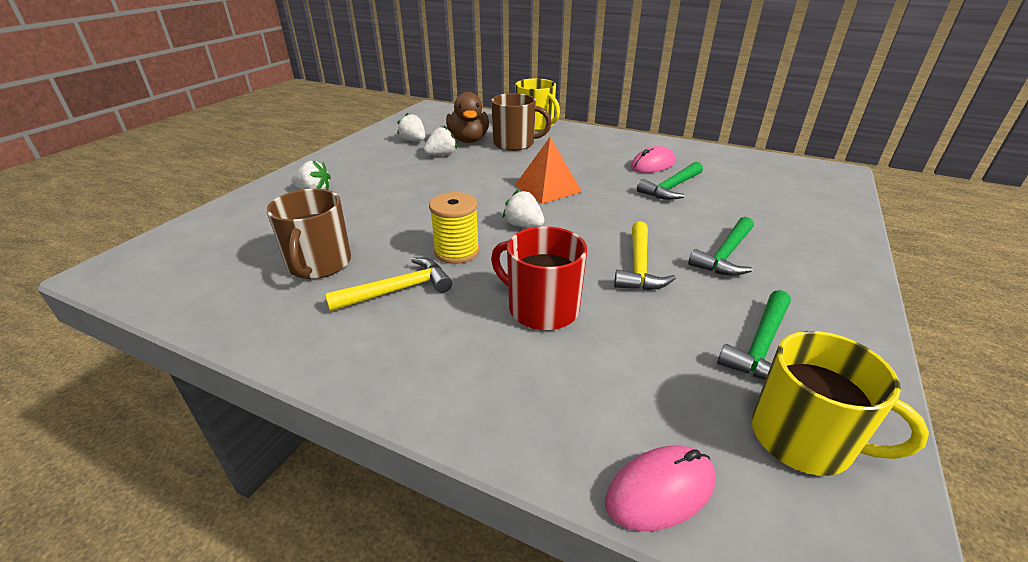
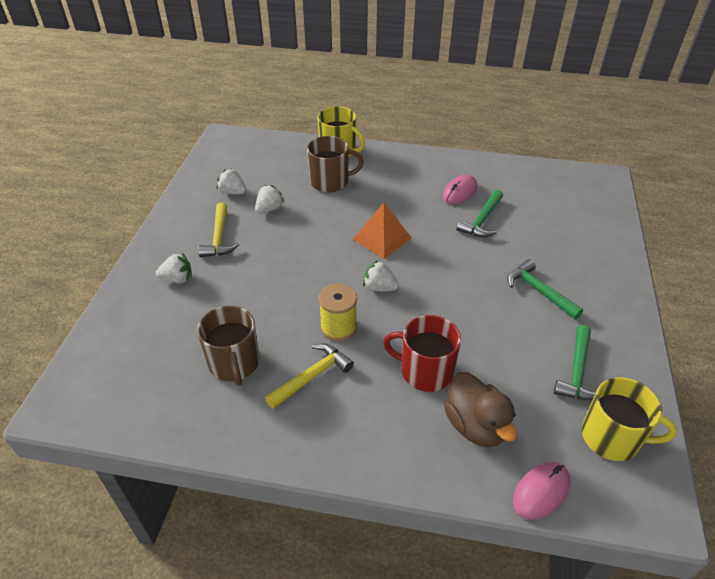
camera: 15 degrees left, 10 degrees up
brown duck [446,92,489,143] -> brown duck moved to [444,372,517,447]
yellow hammer [614,221,676,290] -> yellow hammer moved to [198,202,239,257]
green hammer [688,217,754,276] -> green hammer turned 120 degrees clockwise [508,259,583,319]

